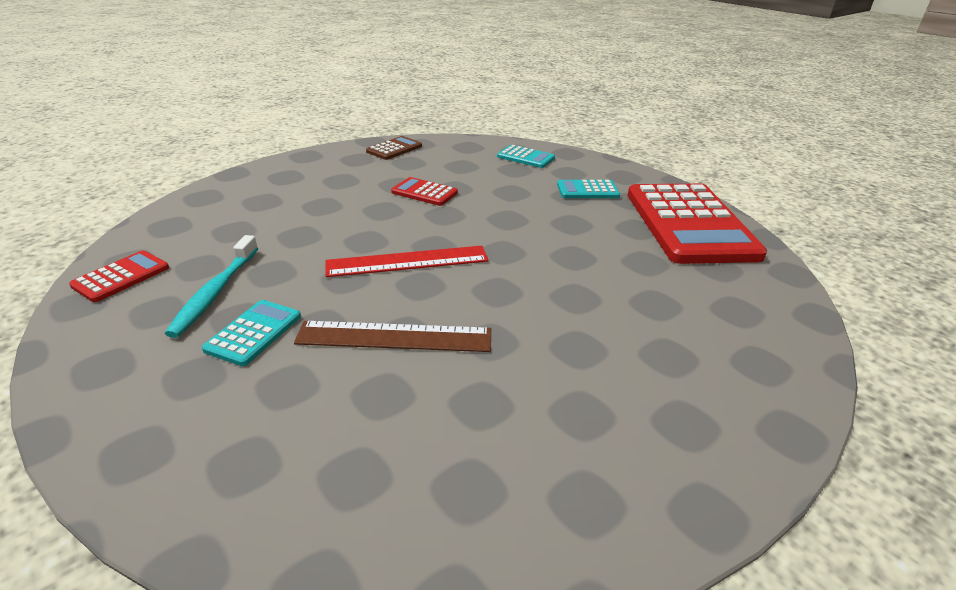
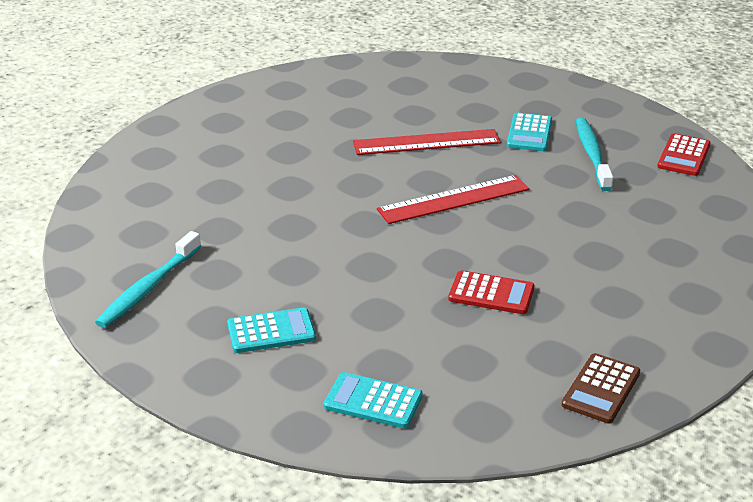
camera: 170 degrees right, 0 degrees up
brown ruler [294,321,491,352] -> red ruler [353,129,501,155]
red calculator [628,184,767,264] -> turquoise toothbrush [95,231,201,328]

